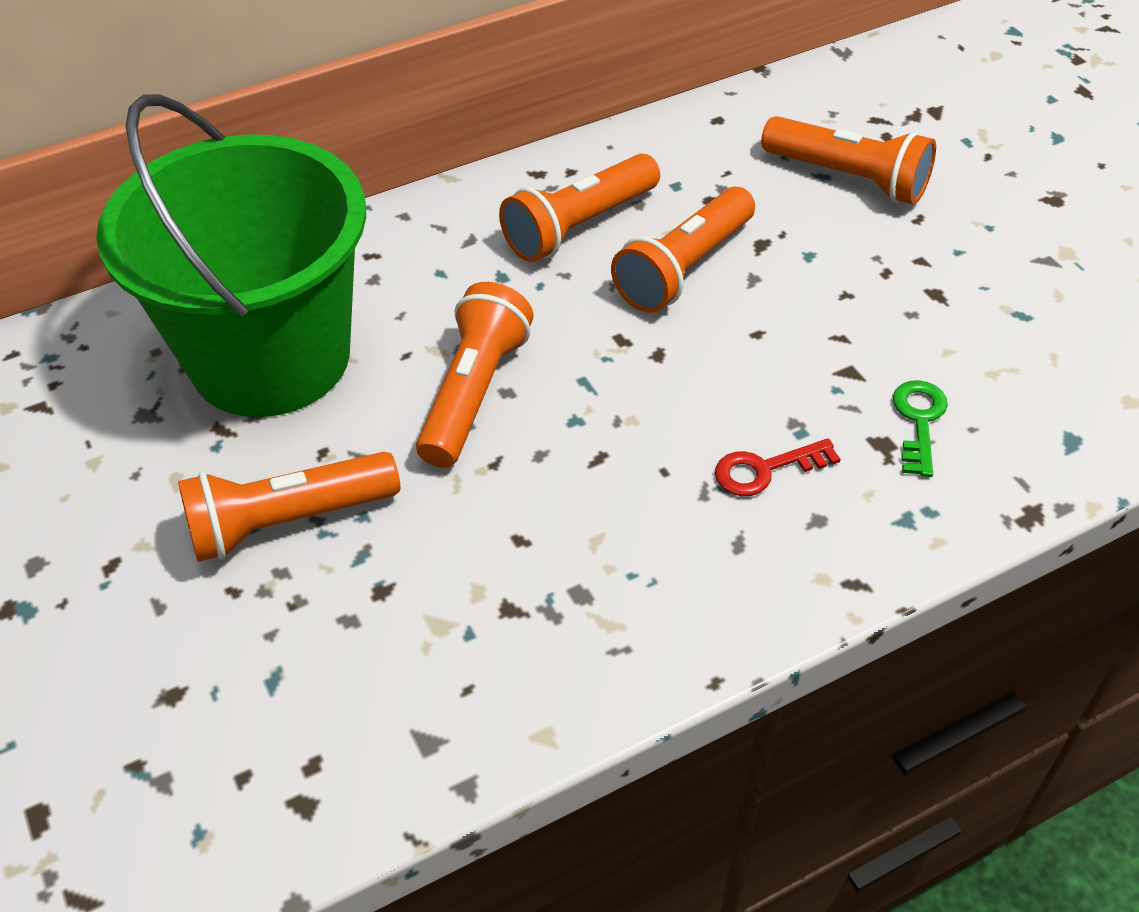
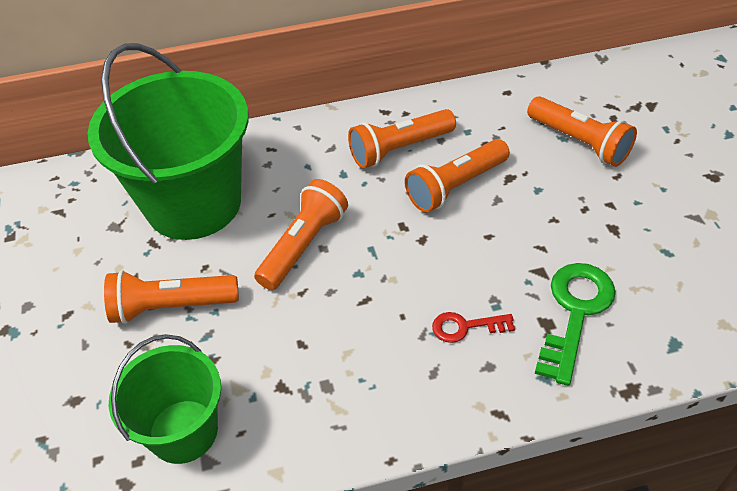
camera: 15 degrees right, 0 degrees up
green key [893,380,948,477] -> green key [535,263,616,386], size x1.81
none -> green bucket [109,334,221,464]

